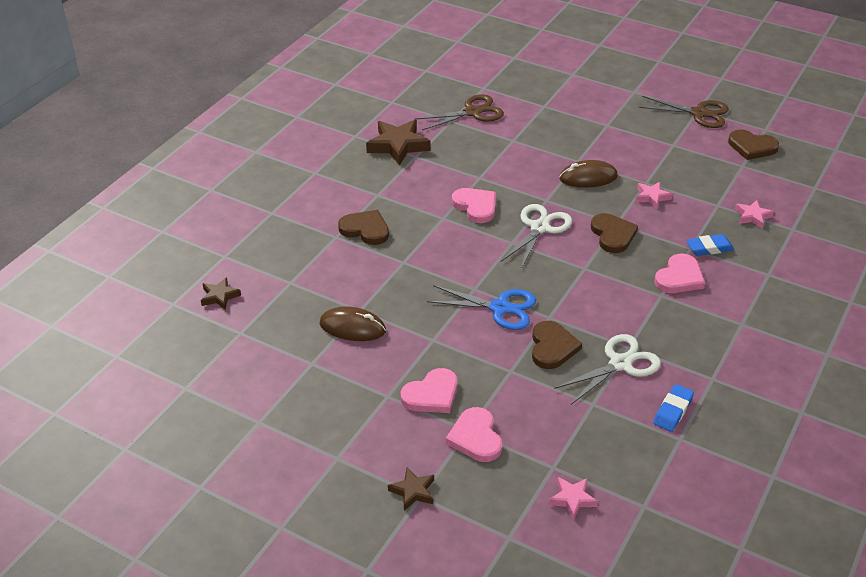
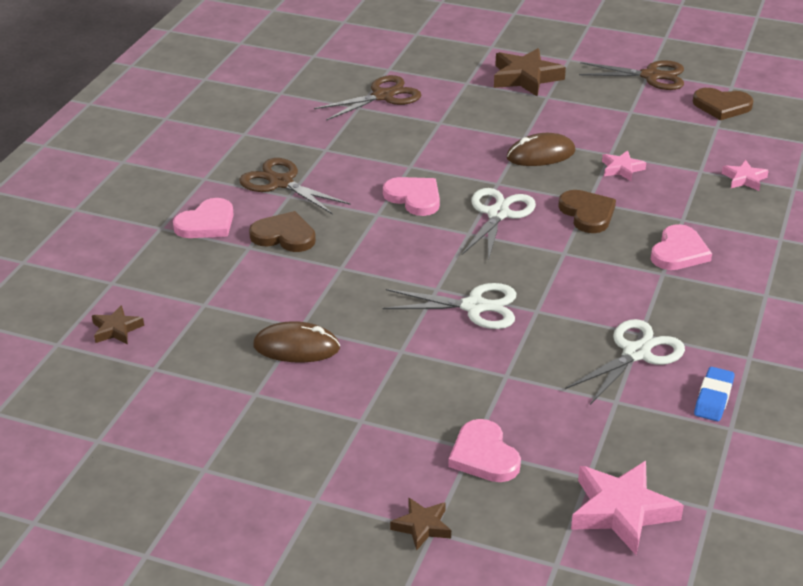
camera: 10 degrees left, 5 degrees down
brown star [366,120,431,166] -> brown star moved to [494,48,566,96]
pink heart [401,368,458,413] -> pink heart moved to [173,198,234,238]
blue scissors [427,285,536,330] -> white scissors [382,283,516,329]
brown heart [532,321,582,369] -> none
pink star [549,477,598,520] -> pink star [571,461,684,555], size x1.83
blue eraser [686,234,734,256] -> none
none -> brown scissors [239,158,351,215]

